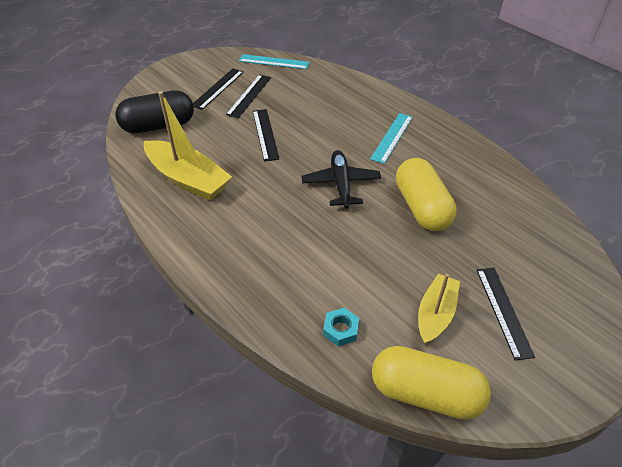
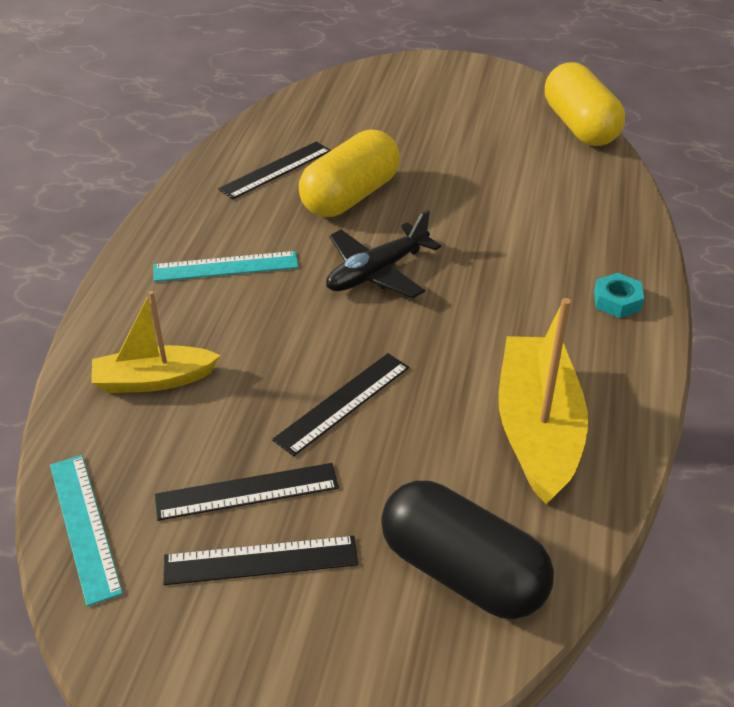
camera: 125 degrees left, 5 degrees down
turquoise nut [323,308,359,347] -> turquoise nut moved to [594,273,644,318]
yellow boat [418,274,460,344] -> yellow boat moved to [91,291,221,393]
black ruler [477,268,535,361] -> black ruler moved to [218,141,331,199]

